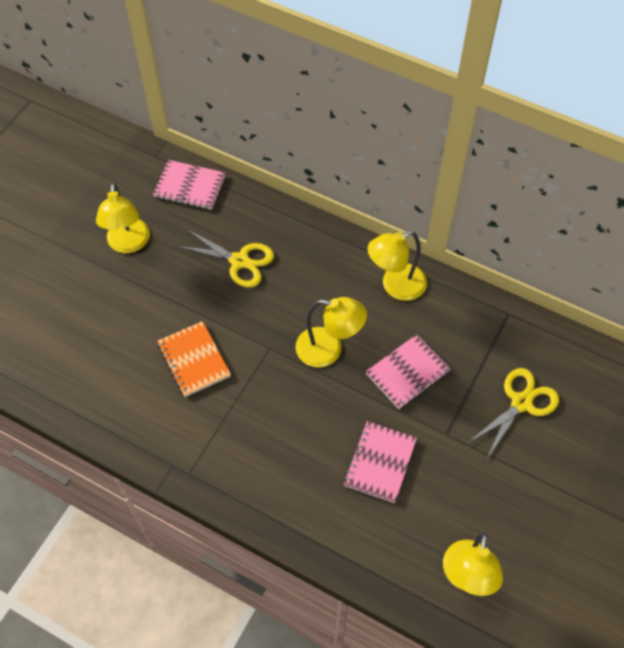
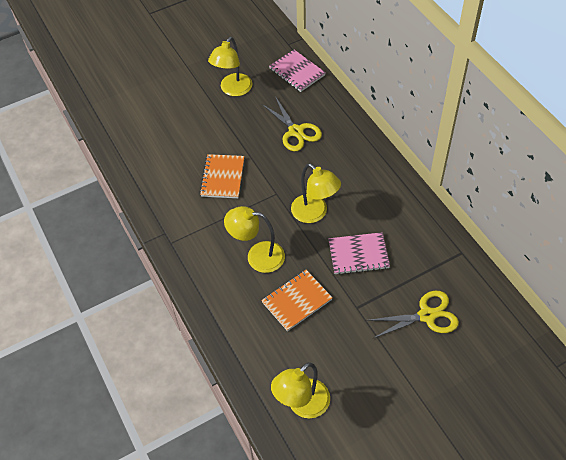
camera: 35 degrees right, 5 degrees down
pink notebook [344,421,417,503] -> orange notebook [261,270,333,331]
yellow lamp [368,231,427,301] -> yellow lamp moved to [224,206,285,273]

